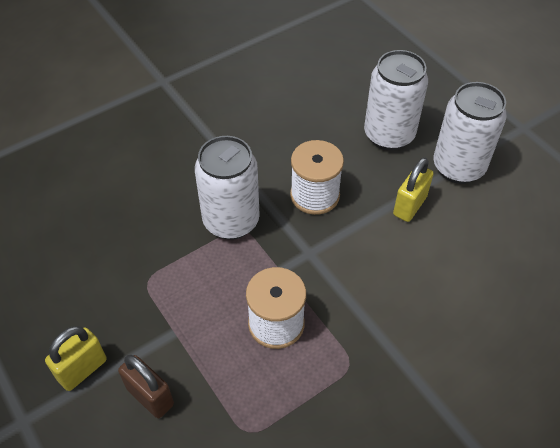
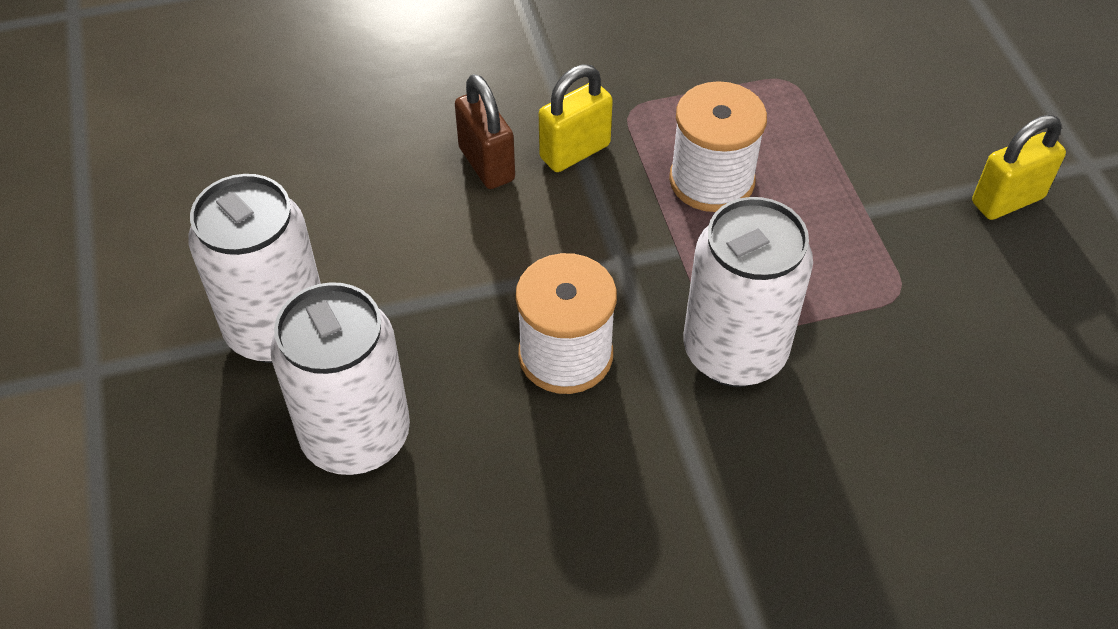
camera: 160 degrees left, 0 degrees up
brown padlock [118,355,174,418] -> brown padlock moved to [455,74,515,189]
yellow padlock [393,157,434,222] -> yellow padlock moved to [539,64,613,172]

